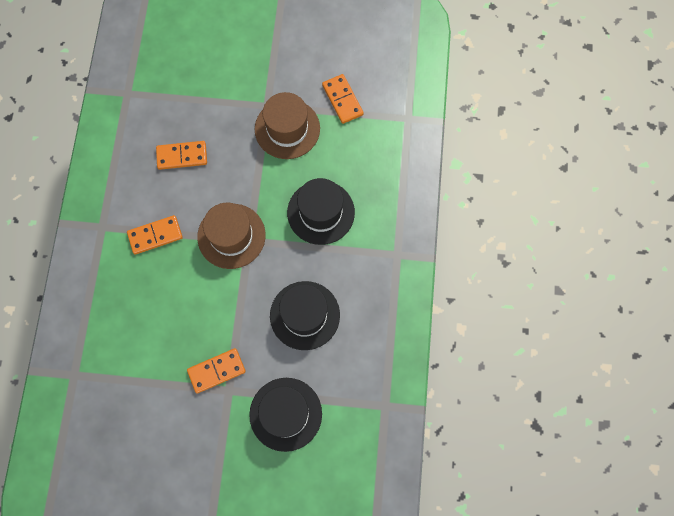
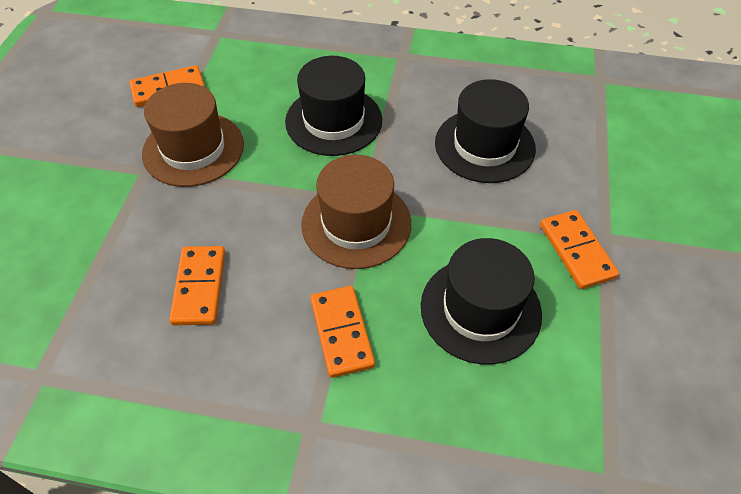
camera: 85 degrees left, 20 degrees down
black hat [249,378,322,452] -> black hat moved to [421,238,542,365]

